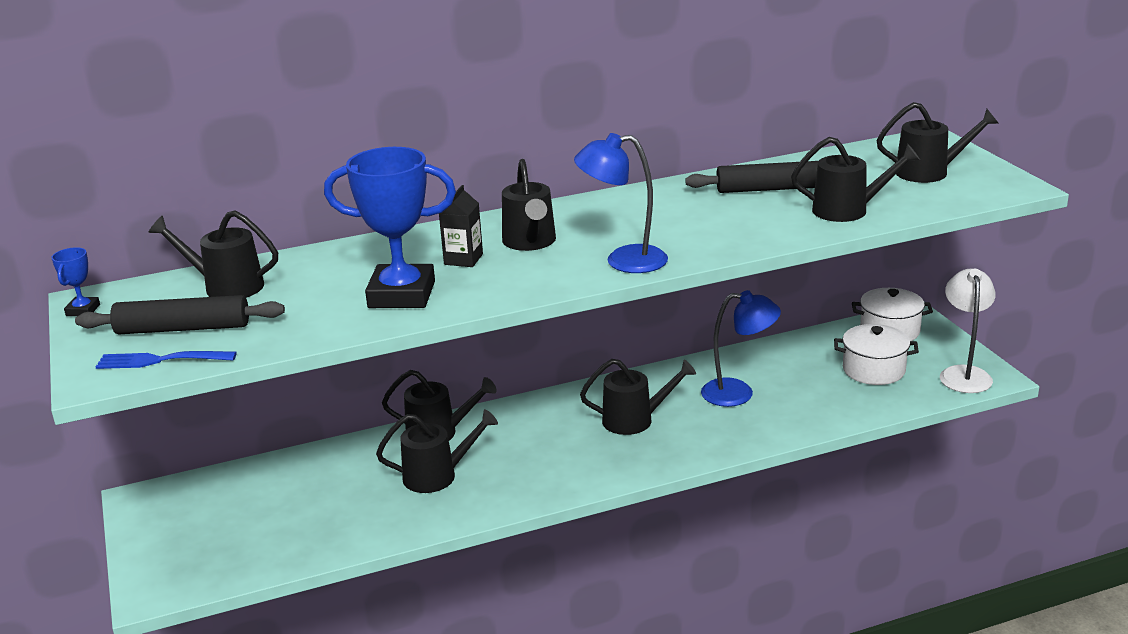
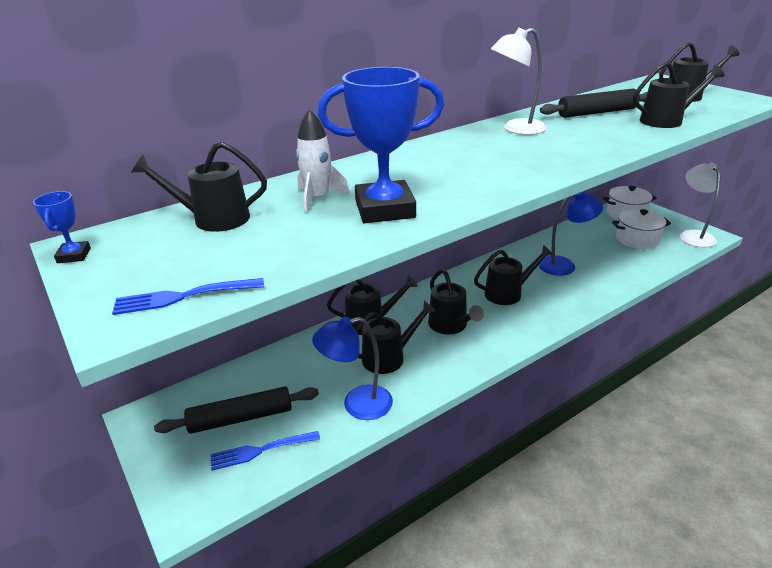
camera: 15 degrees left, 5 degrees up
black rolling pin [75,295,285,335] -> black rolling pin moved to [154,387,319,434]
black carton [439,185,483,267] -> none
black watering can [502,159,556,251] -> black watering can moved to [428,269,484,335]
blue lamp [574,133,668,273] -> blue lamp moved to [312,316,393,420]
none -> blue fork [211,431,320,471]
none -> white rocket [296,109,350,213]
none -> white lamp [491,28,547,135]

